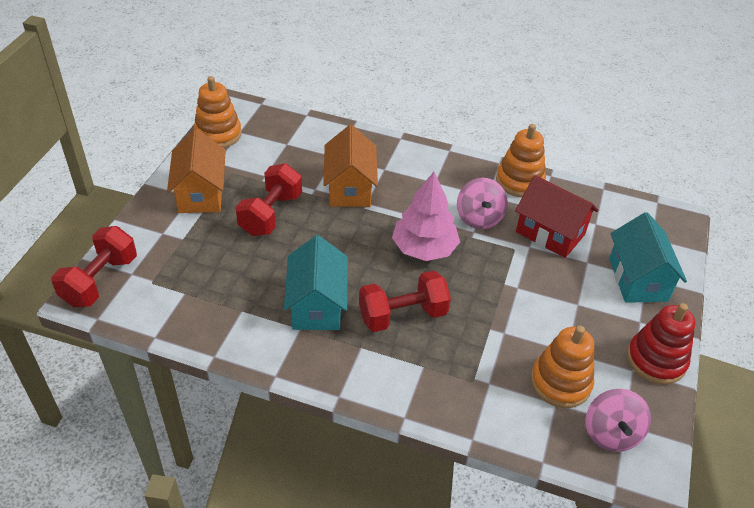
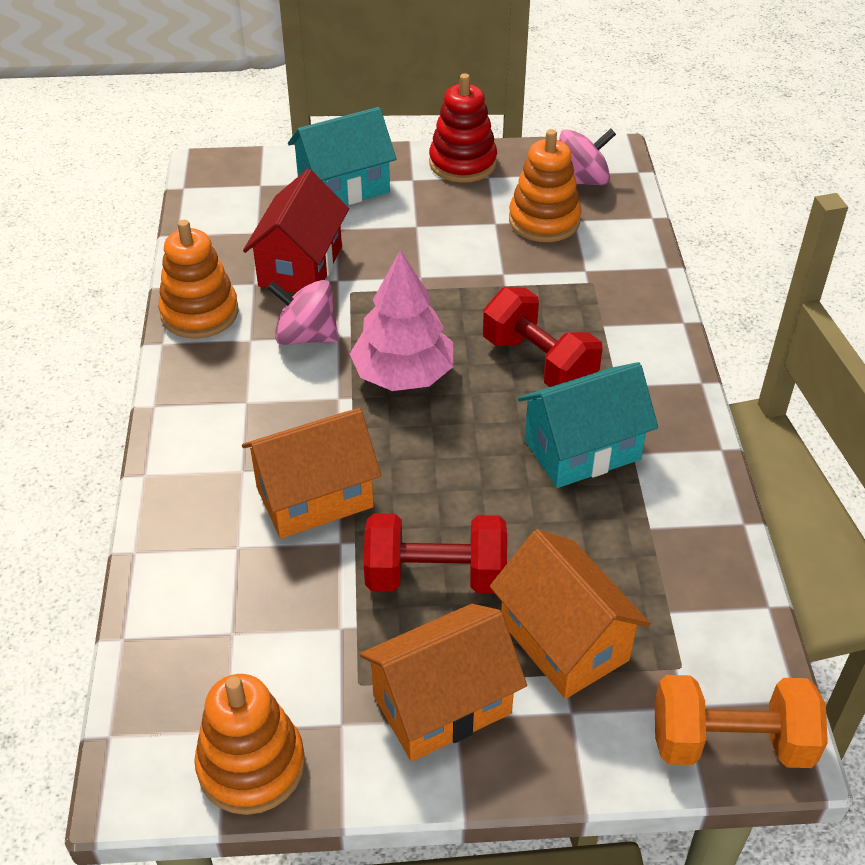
camera: 110 degrees left, 0 degrees up
red dumbbell [51,226,137,307] -> orange dumbbell [655,675,828,768]
pink spinning top [457,178,508,229] -> pink spinning top turned 135 degrees counterclockwise [267,280,339,345]
none -> orange house [490,529,651,699]

